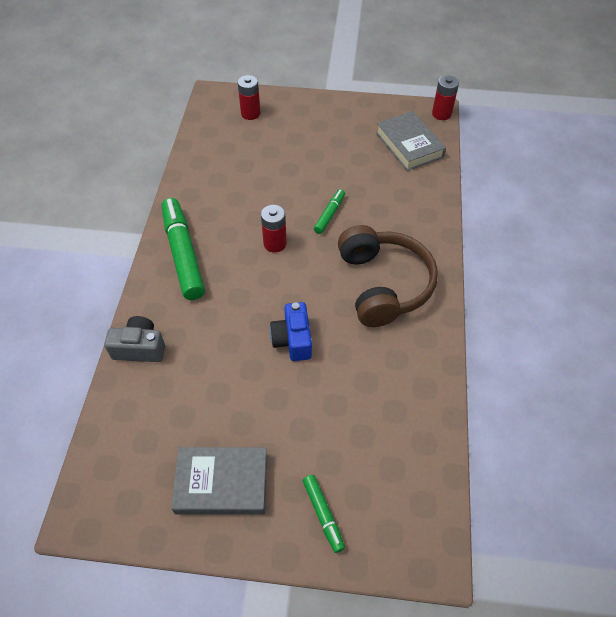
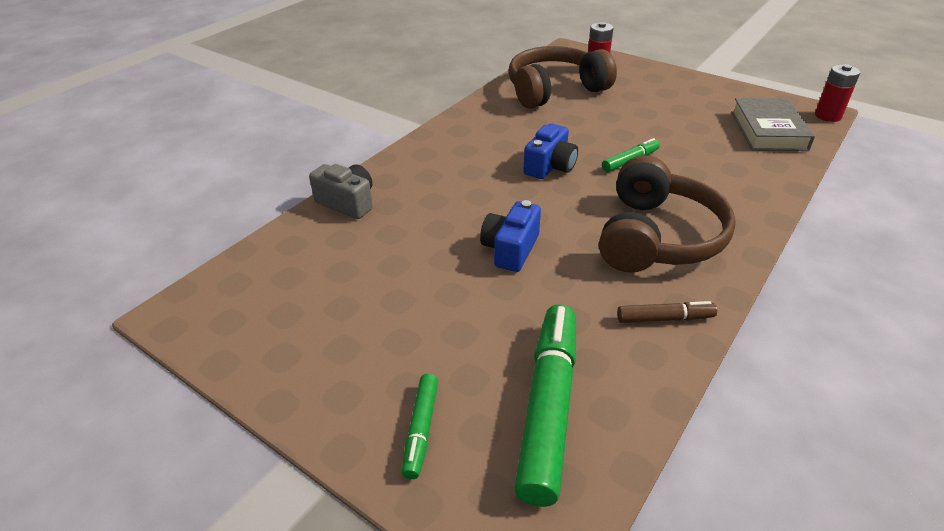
camera: 30 degrees right, 15 degrees down
green marker [162,198,205,300] -> green marker moved to [514,304,576,507]
grey book [171,447,267,515] -> none
red battery [261,205,287,253] -> blue camera [523,123,578,179]
none -> brown headphones [509,46,617,109]
none -> brown marker [617,301,717,323]

